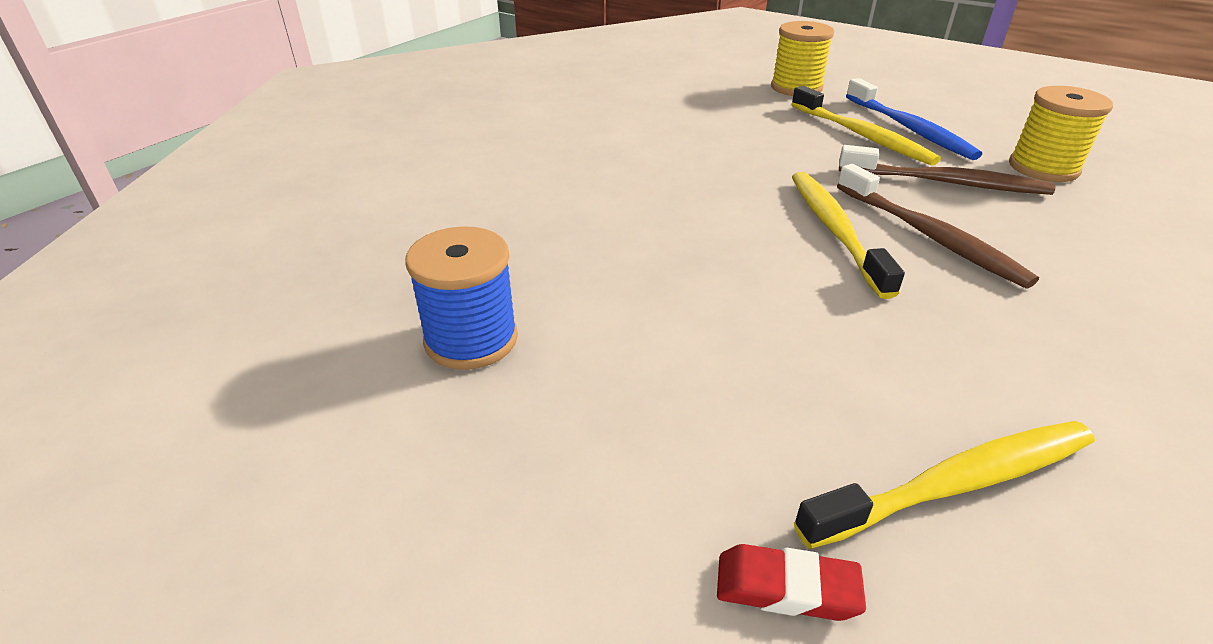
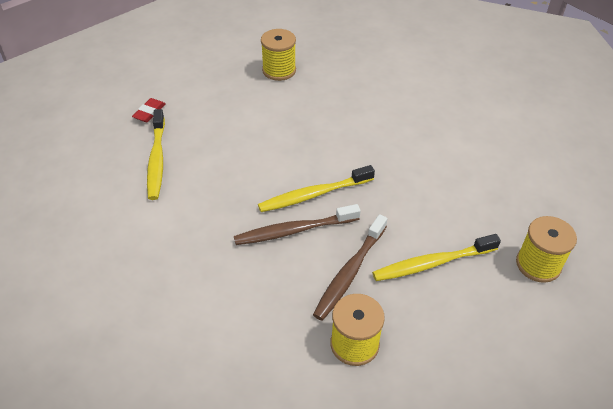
camera: 105 degrees right, 10 degrees up
blue spool [405,227,518,370] -> yellow spool [261,29,296,81]
yellow toothbrush [792,172,905,299] -> yellow toothbrush turned 150 degrees clockwise [258,165,375,212]
blue toothbrush [846,78,982,160] -> none

